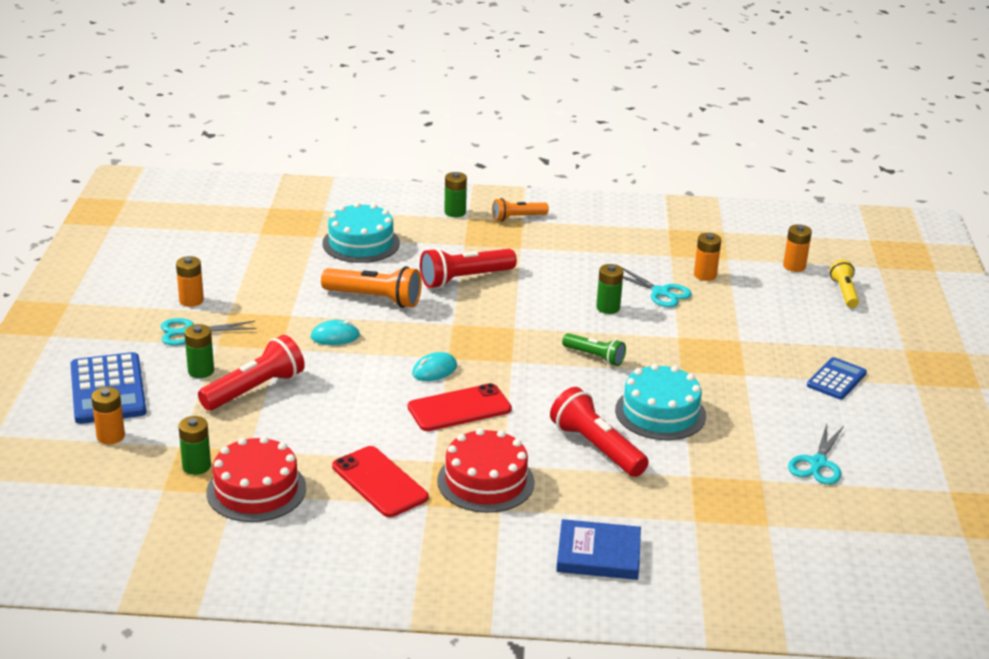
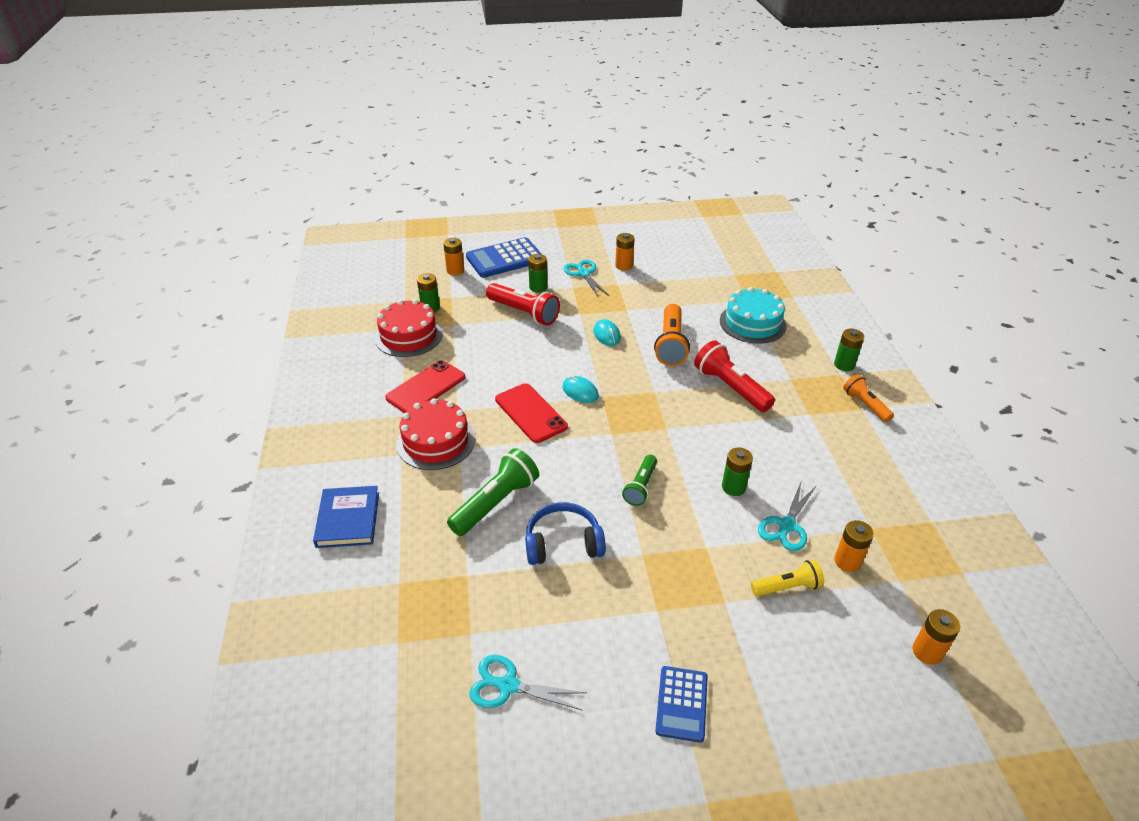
camera: 80 degrees right, 10 degrees up
red flashlight [550,387,649,477] -> green flashlight [447,448,539,536]
turquoise cake [615,364,706,440] -> blue headphones [525,502,606,565]
blue calculator [807,357,867,400] -> blue calculator turned 75 degrees clockwise [655,666,708,743]
yellow flashlight [830,260,859,308] -> yellow flashlight moved to [751,560,824,596]

